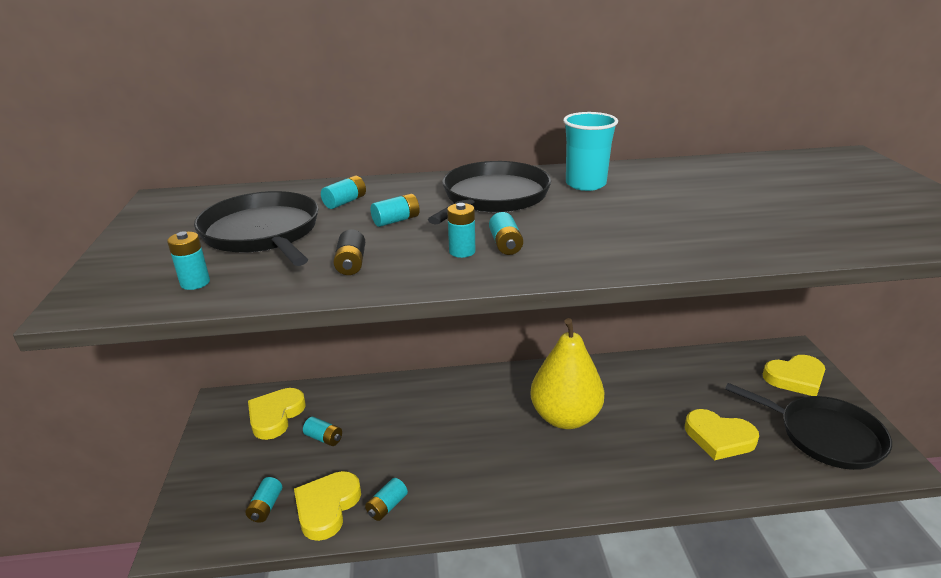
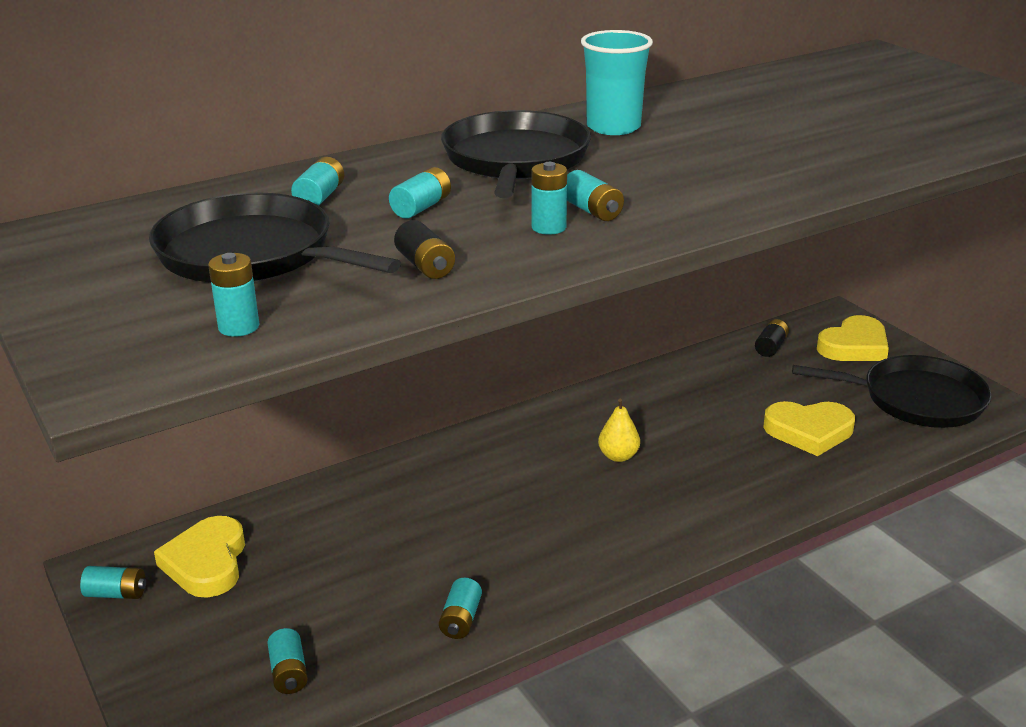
camera: 25 degrees left, 0 degrees up
yellow heart [294,471,361,541] -> none
turquoise battery [303,417,342,446] -> turquoise battery moved to [80,566,146,599]
yellow pear [530,318,604,429] -> yellow pear [598,398,640,462], size x0.42
none -> black battery [755,319,789,357]

